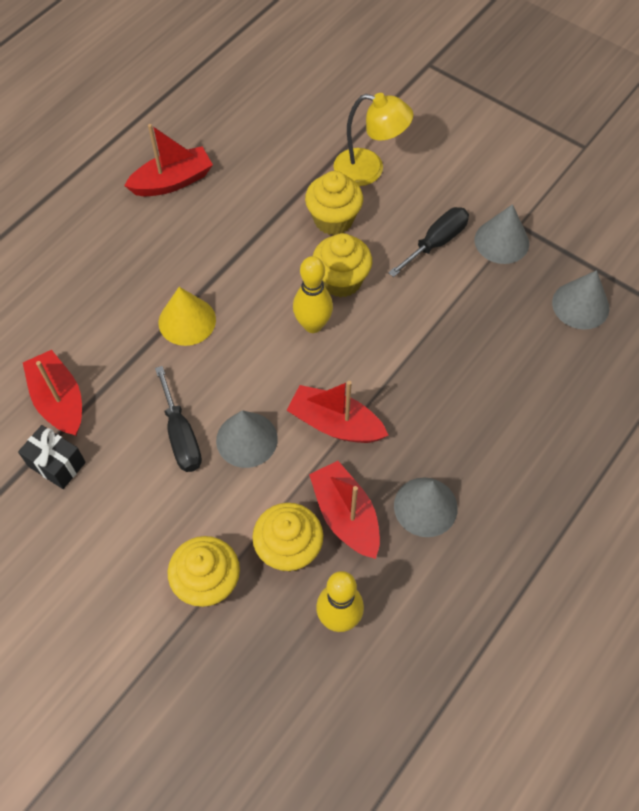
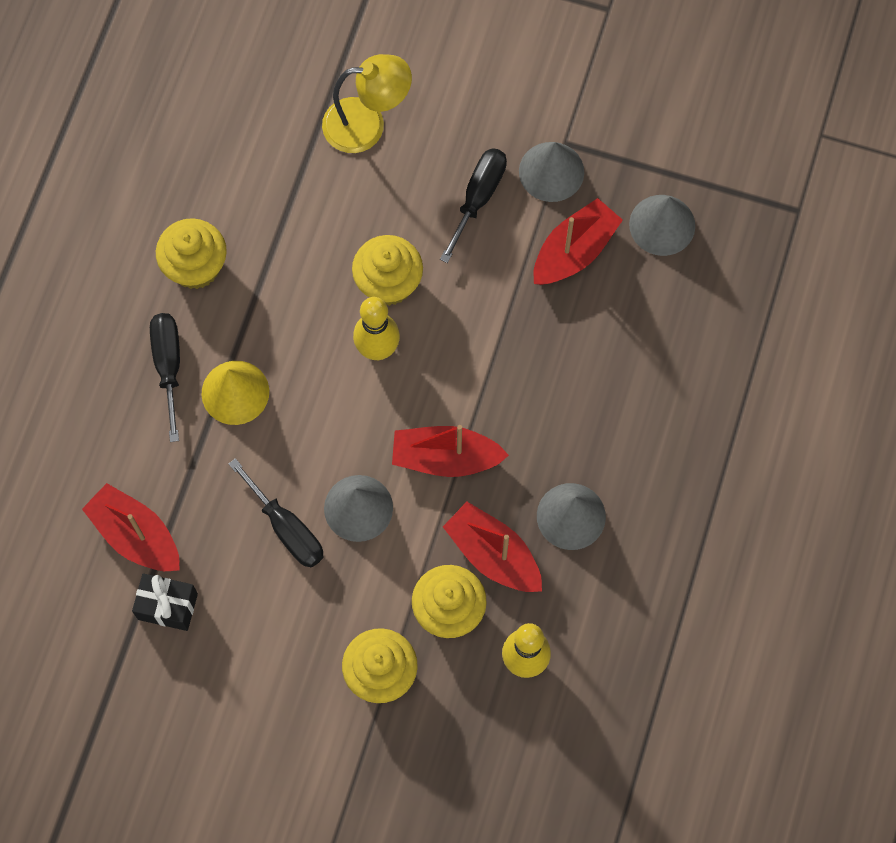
camera: 20 degrees left, 10 degrees up
red boat [124,124,213,196] -> red boat moved to [533,198,623,285]
yellow cupcake [305,171,363,235] -> yellow cupcake moved to [156,218,227,289]
none -> black screwdriver [150,313,180,442]

